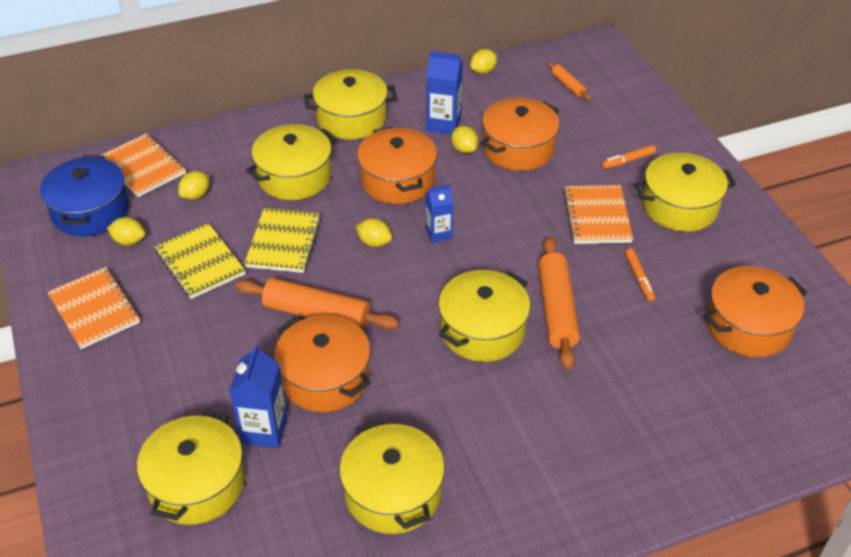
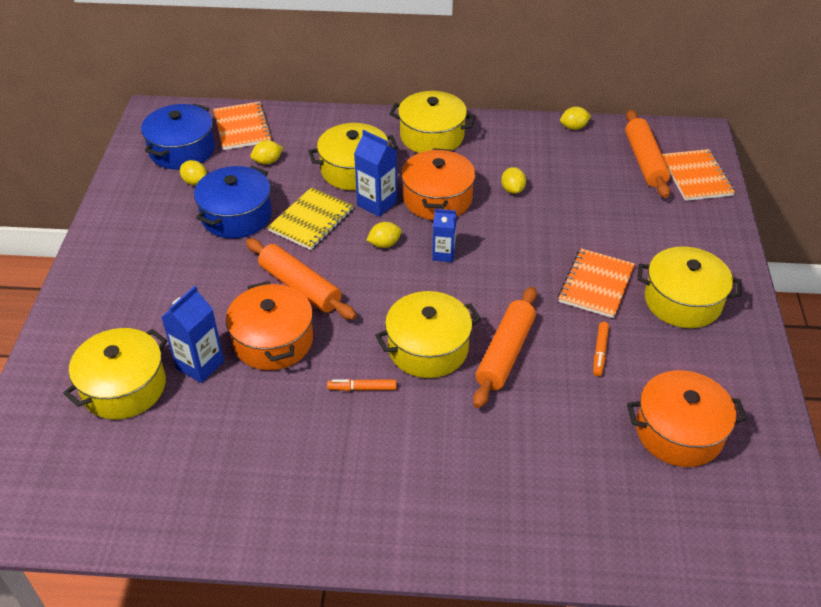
camera: 25 degrees right, 0 degrees up
orange notebook [47,267,140,349] -> orange notebook moved to [662,149,735,201]
yellow notebook [155,223,246,299] -> blue pot [194,166,272,238]
yellow pot [339,419,445,534] -> none
yellow lemon [356,218,392,247] -> yellow lemon turned 75 degrees counterclockwise [366,222,402,248]
blue carton [427,51,463,135] -> blue carton moved to [354,130,397,217]
orange pot [481,98,560,171] -> none
orange rolling pin [547,61,591,100] -> orange rolling pin [625,110,670,198], size x1.96
orange marker [601,145,656,169] -> orange marker moved to [327,379,397,391]

